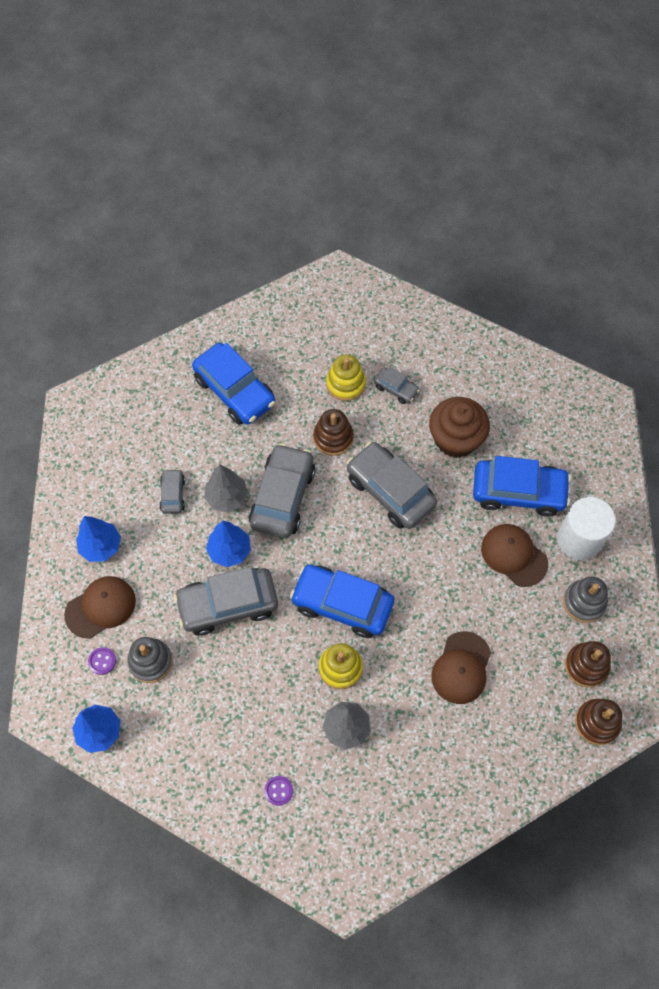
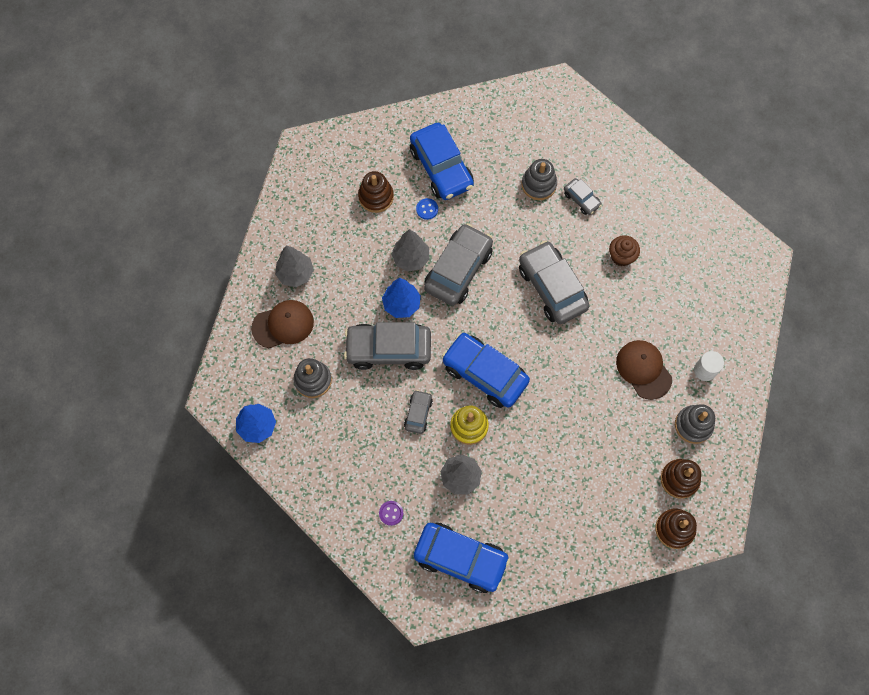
camera: 15 degrees right, 5 degrees up
blue tree [76,516,121,562] -> grey tree [275,245,314,287]
purple button [88,647,116,675] -> none
grey car [159,469,185,514] -> grey car moved to [404,390,433,434]
brown stacking toy [313,409,354,456] -> brown stacking toy moved to [358,171,394,213]
yellow stacking toy [326,354,366,401] -> grey stacking toy [521,159,557,200]
brown cupcake [429,397,490,458] -> brown cupcake [609,235,640,266], size x0.57
brown cap [431,631,491,704] -> none
blue car [473,456,571,517] -> blue car moved to [414,523,510,593]
white cylinder [557,497,616,560] -> white cylinder [694,351,724,381], size x0.56
none -> blue button [416,198,438,220]

